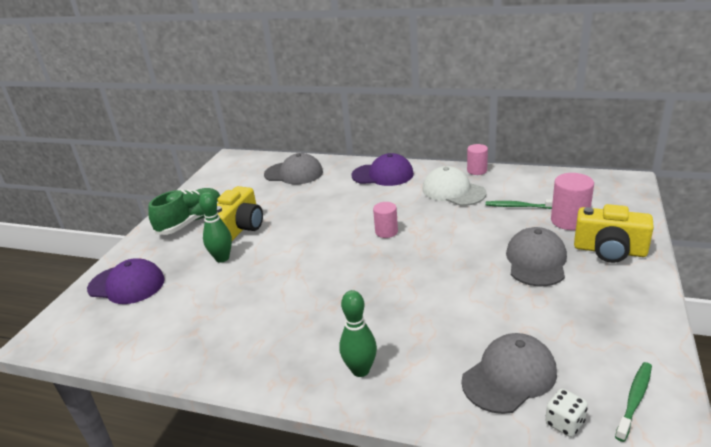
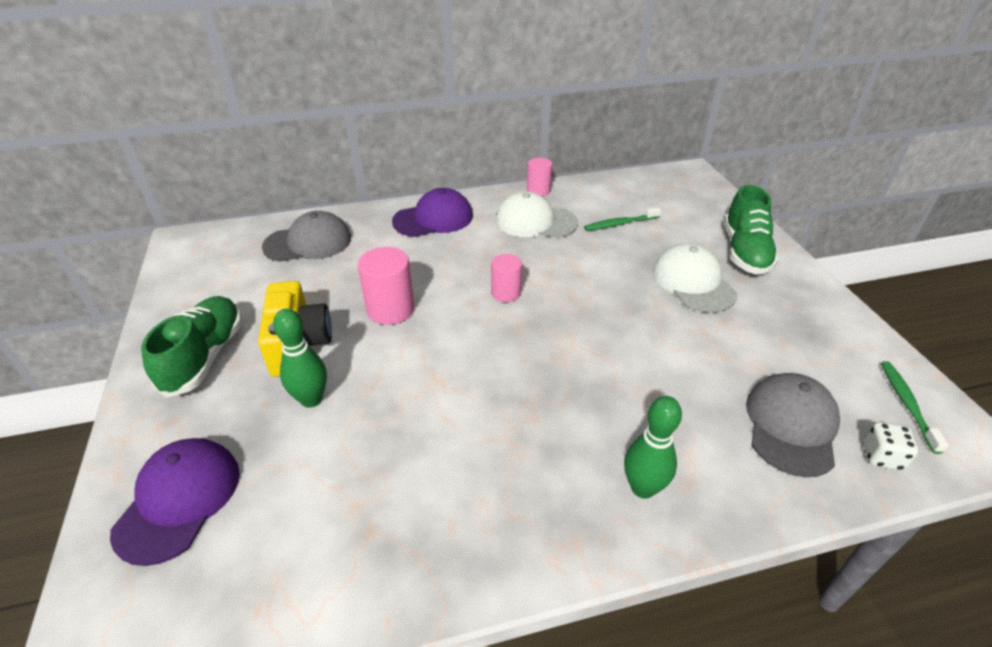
camera: 35 degrees left, 10 degrees up
purple cap [87,259,165,304] -> purple cap turned 60 degrees counterclockwise [110,438,240,566]
grey cap [506,227,567,286] -> white cap [653,243,737,313]
pink cylinder [551,173,594,230] -> pink cylinder moved to [358,247,414,325]
yellow camera [574,204,654,263] -> green shoe [724,185,779,274]

